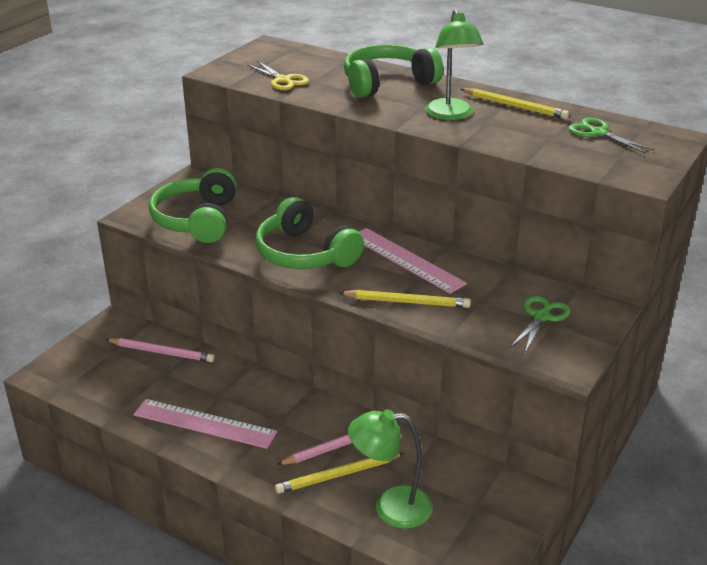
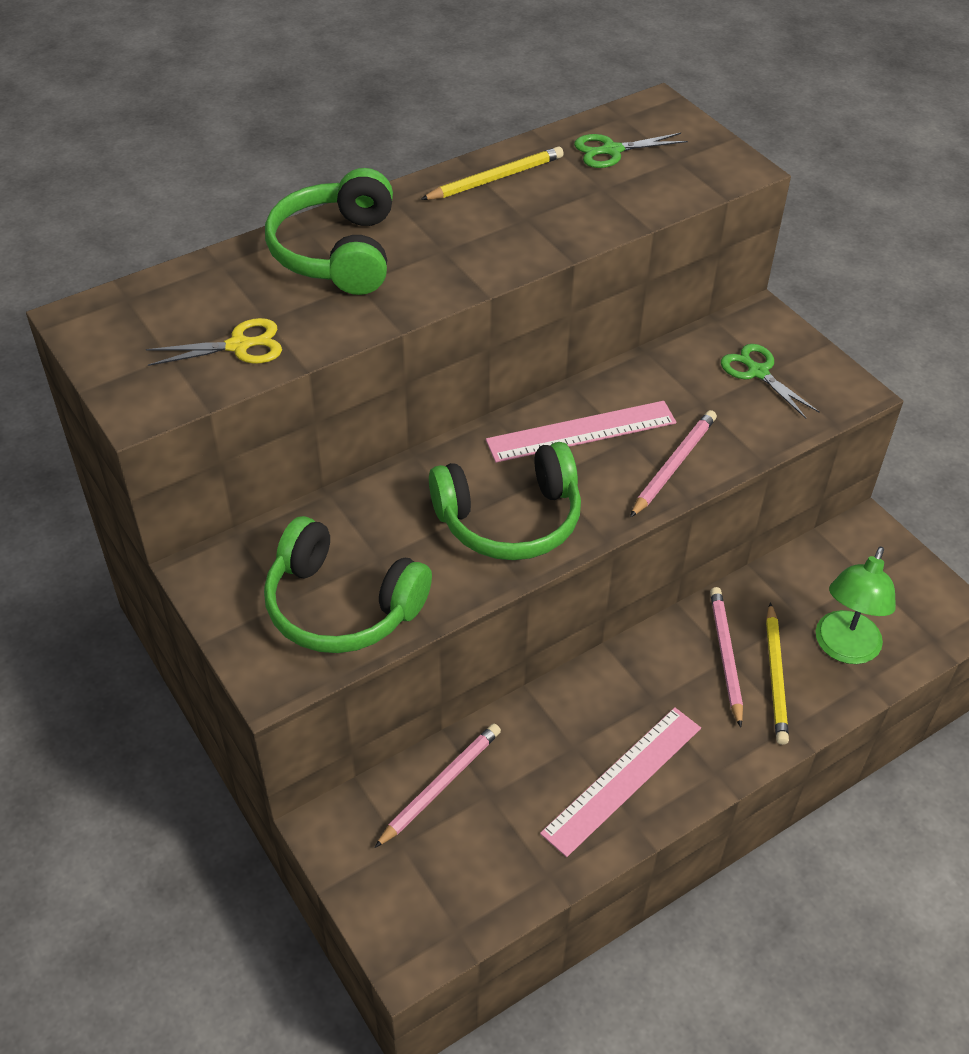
camera: 65 degrees left, 15 degrees up
yellow pencil [339,290,471,308] -> pink pencil [630,410,717,518]
green lamp [425,9,484,120] -> none

